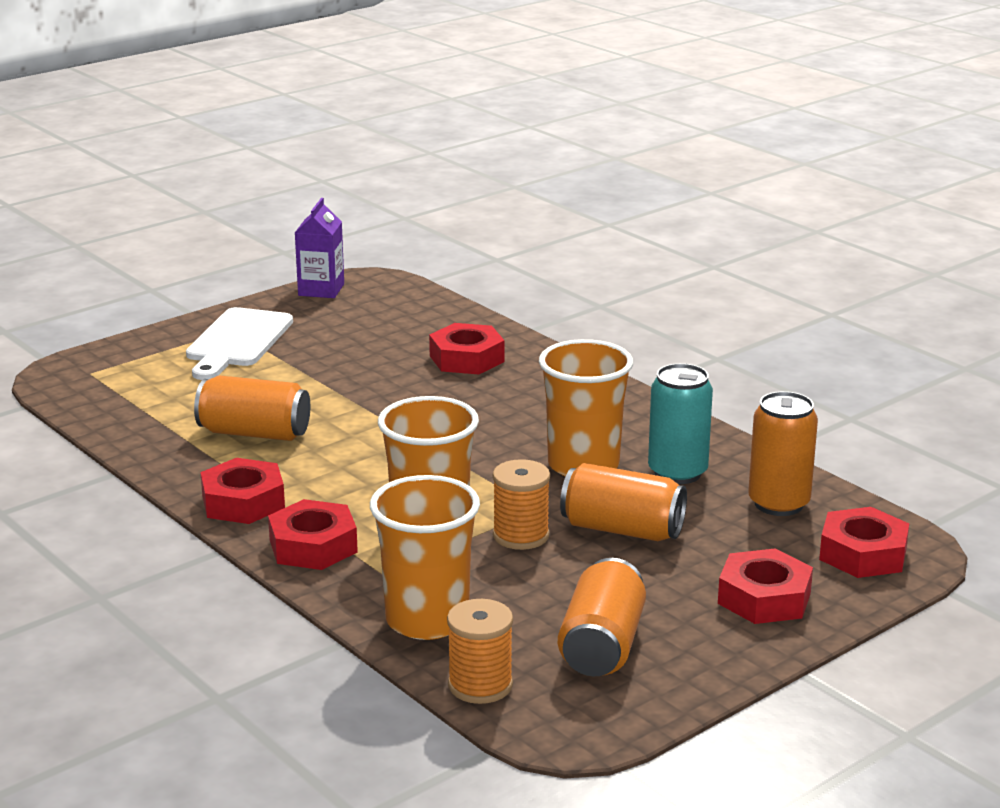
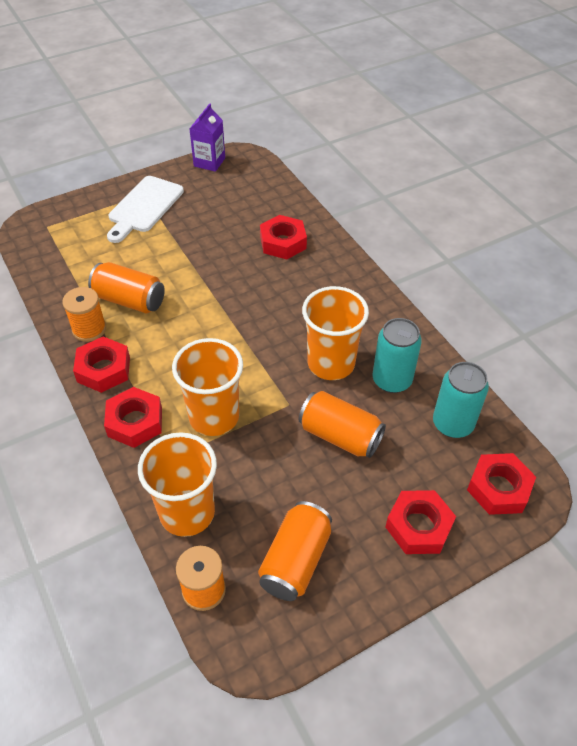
camera: 10 degrees right, 25 degrees up
orange spool [493,459,550,550] -> orange spool moved to [62,287,106,342]
orange can [748,391,818,516] -> turquoise can [433,362,489,438]

